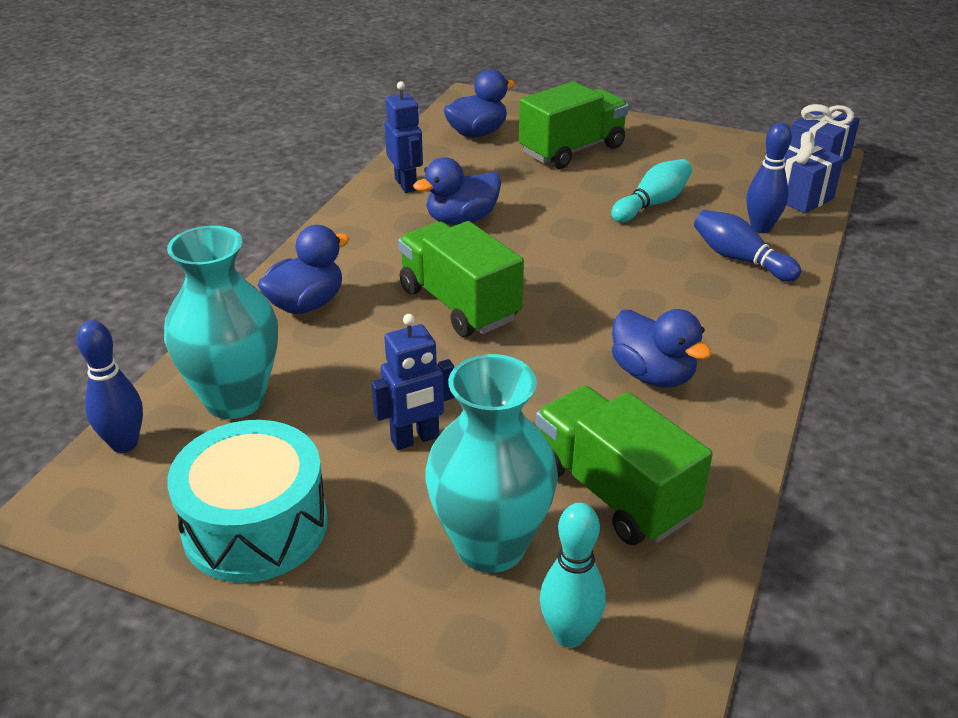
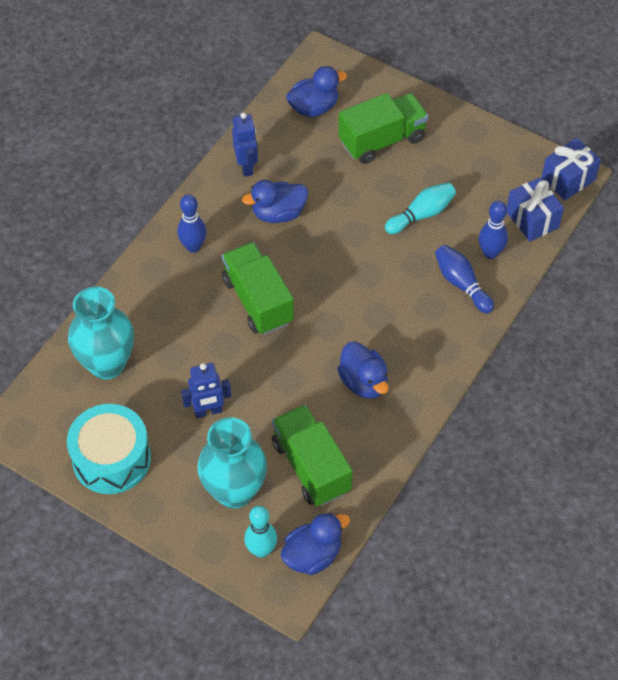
camera: 10 degrees right, 20 degrees up
blue bowling pin [77,321,143,453] -> blue bowling pin moved to [177,194,206,253]
blue duck [258,225,350,314] -> blue duck moved to [281,512,350,575]

